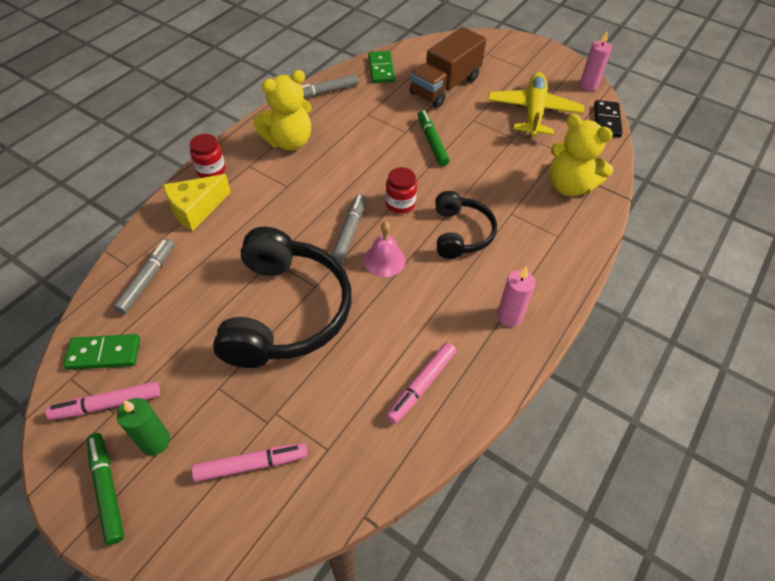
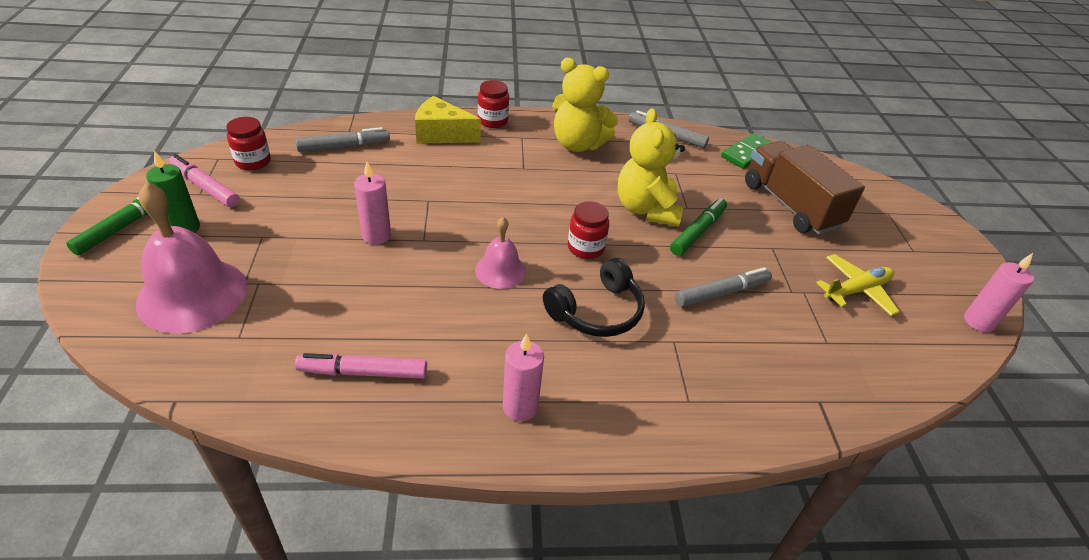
camera: 50 degrees right, 10 degrees down
green domino [63,334,140,370] -> red jar [226,117,271,171]
pink marker [192,443,307,482] -> pink bell [136,182,247,333]
black headphones [213,227,352,368] -> pink candle [354,161,391,245]
grey marker [332,194,366,263] -> grey marker moved to [675,267,772,307]
brown truck [410,27,486,108] -> brown truck turned 60 degrees clockwise [745,141,865,235]
yellow plane [488,72,584,137] -> yellow plane [816,254,900,316], size x0.64
yellow teddy bear [550,114,613,196] -> yellow teddy bear moved to [618,108,685,227]
black domino [594,100,623,137] -> none

